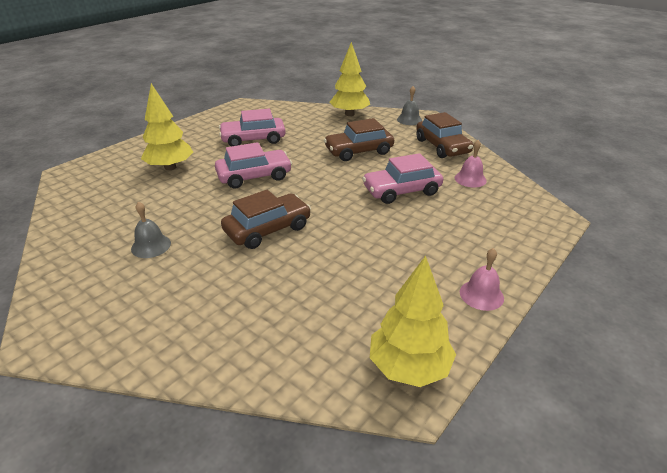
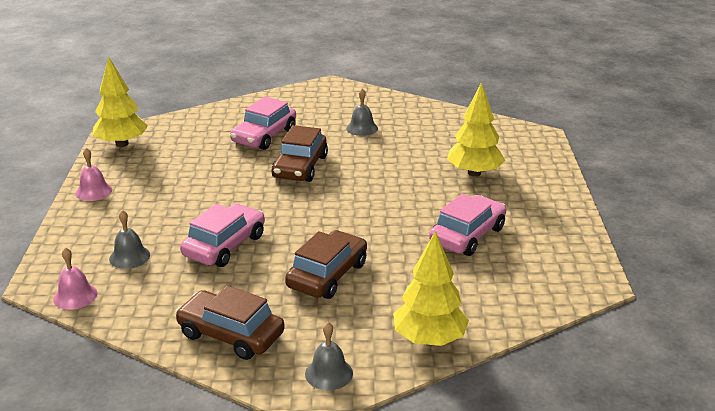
camera: 140 degrees right, 5 degrees down
pink car [215,142,292,189] -> pink car moved to [230,97,296,150]
pink bell [455,140,487,187] -> pink bell moved to [53,247,97,310]
none -> grey bell [109,210,150,269]

